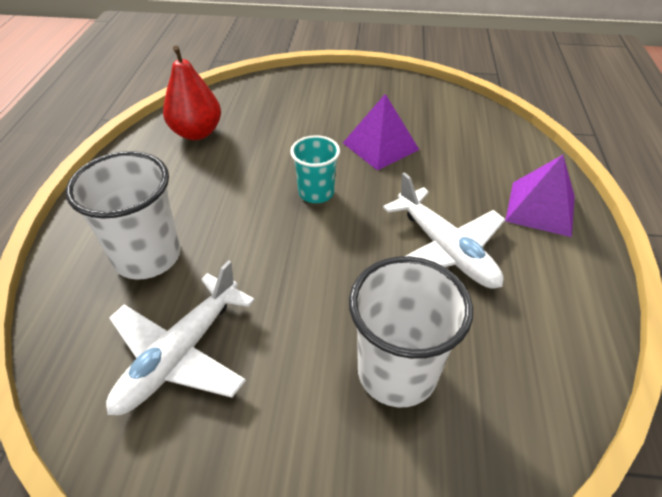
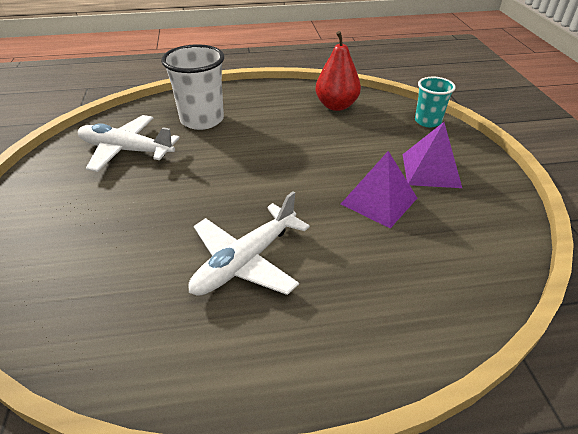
camera: 75 degrees right, 5 degrees down
turquoise cup [290,135,340,203] -> turquoise cup moved to [415,77,455,127]
white cup [349,256,473,407] -> none
purple pyramid [505,155,575,237] -> purple pyramid moved to [403,122,462,188]

